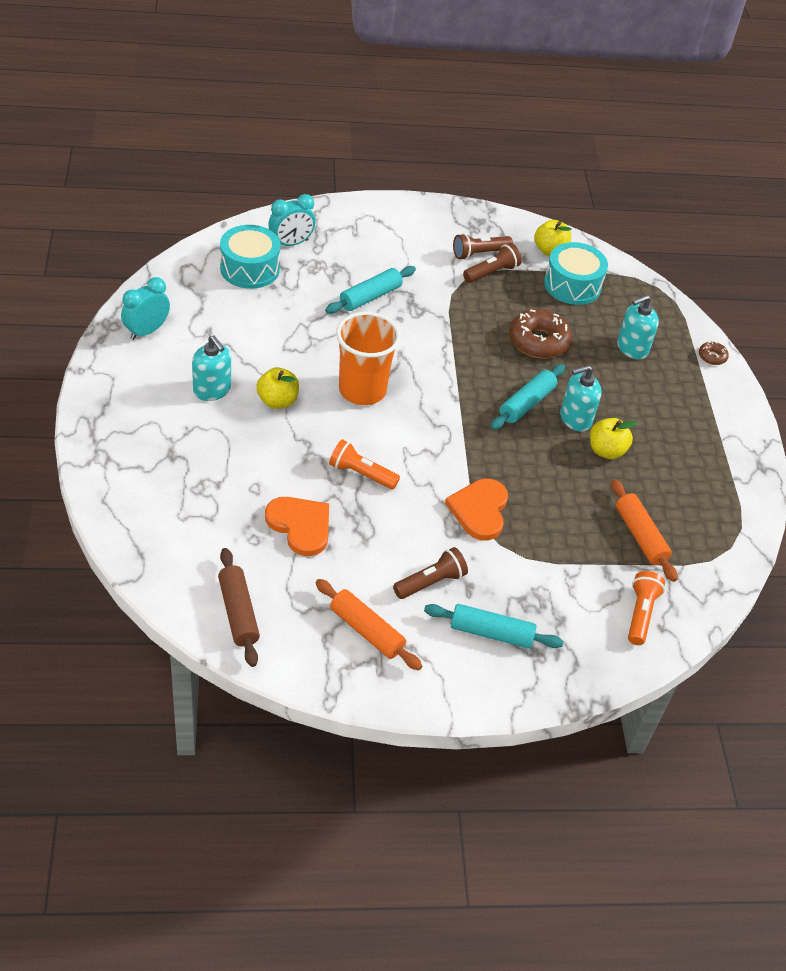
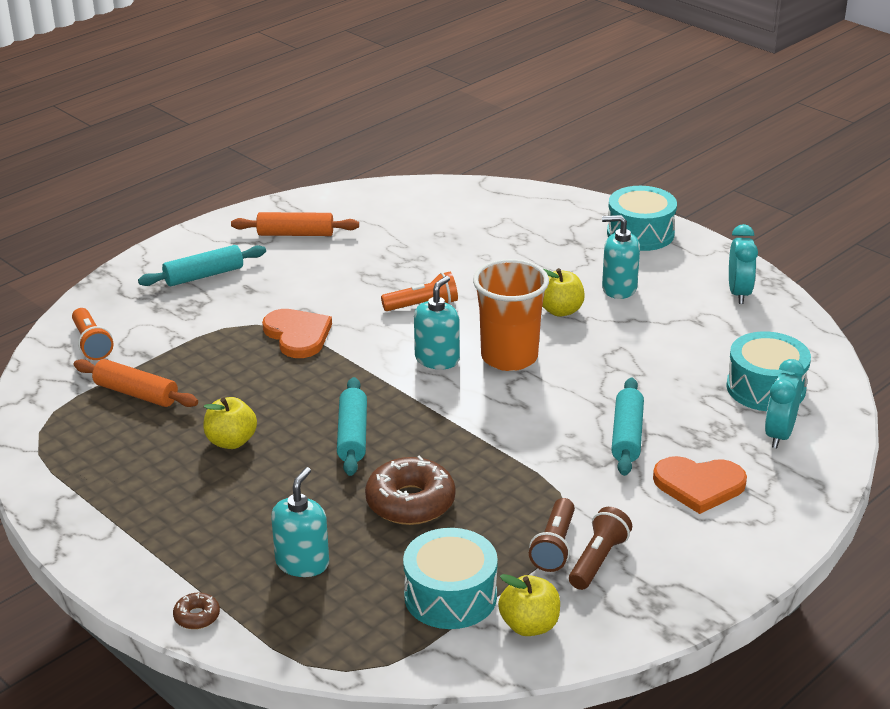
camera: 145 degrees right, 15 degrees down
brown rolling pin [218,548,260,667] -> none
orange heart [265,497,329,556] -> orange heart moved to [653,456,747,514]
brown flashlight [393,547,468,599] -> none
turquoise soap dispenser [560,365,602,432] -> turquoise soap dispenser moved to [414,276,460,370]
none -> turquoise drum [607,186,677,251]

